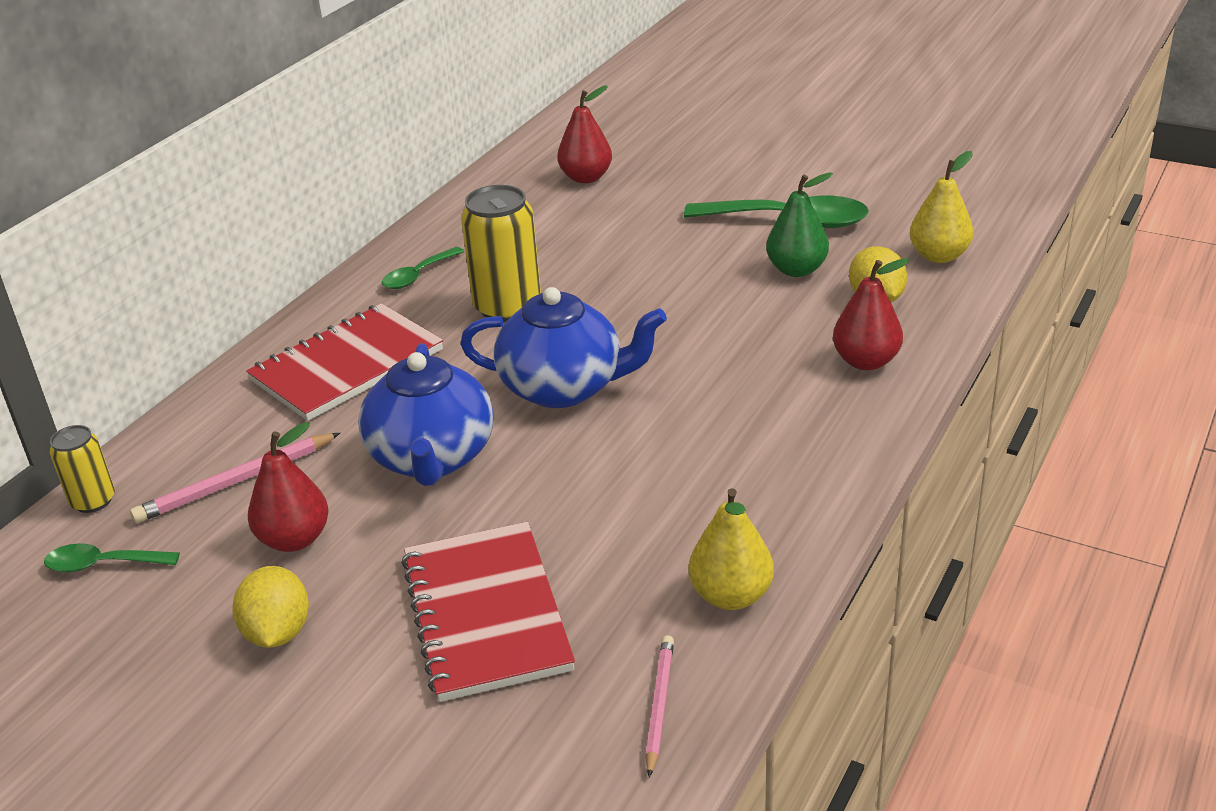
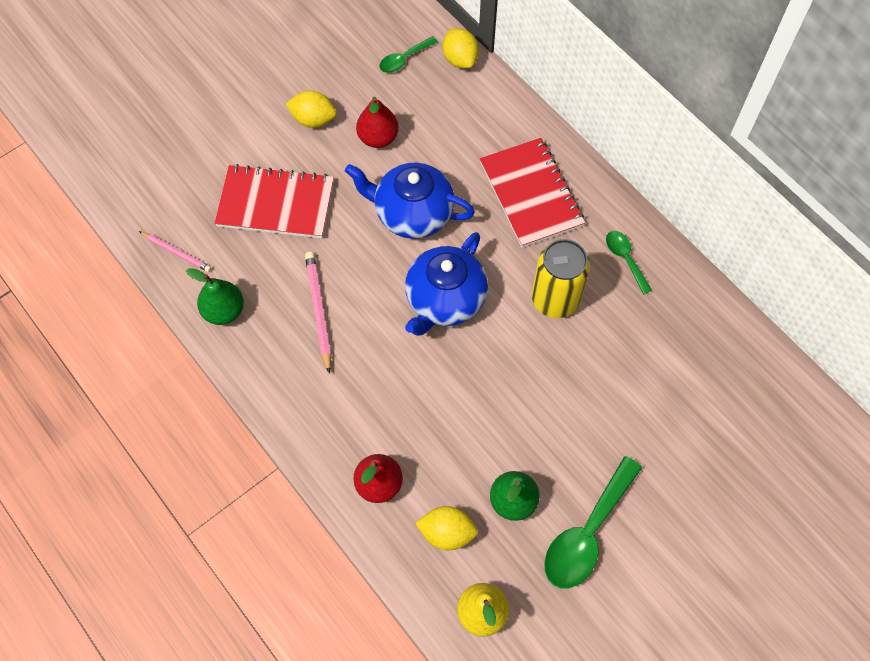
camera: 110 degrees right, 30 degrees up
green spoon [44,543,180,573] -> green spoon turned 150 degrees counterclockwise [380,36,438,73]
yellow can [49,425,115,513] -> yellow lemon [443,28,479,69]
pink pencil [130,433,340,523] -> pink pencil moved to [305,252,331,374]
red pear [557,86,612,183] -> none
yellow pear [688,488,774,610] -> green pear [186,268,244,325]

